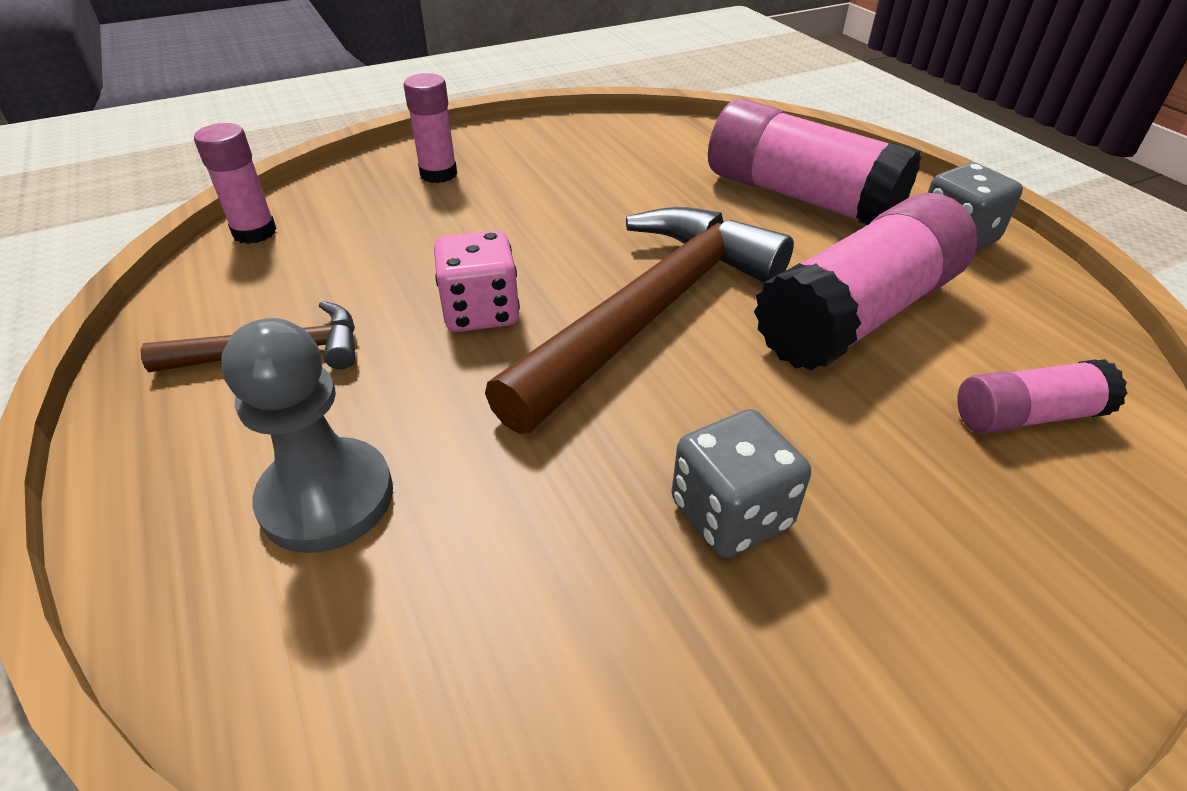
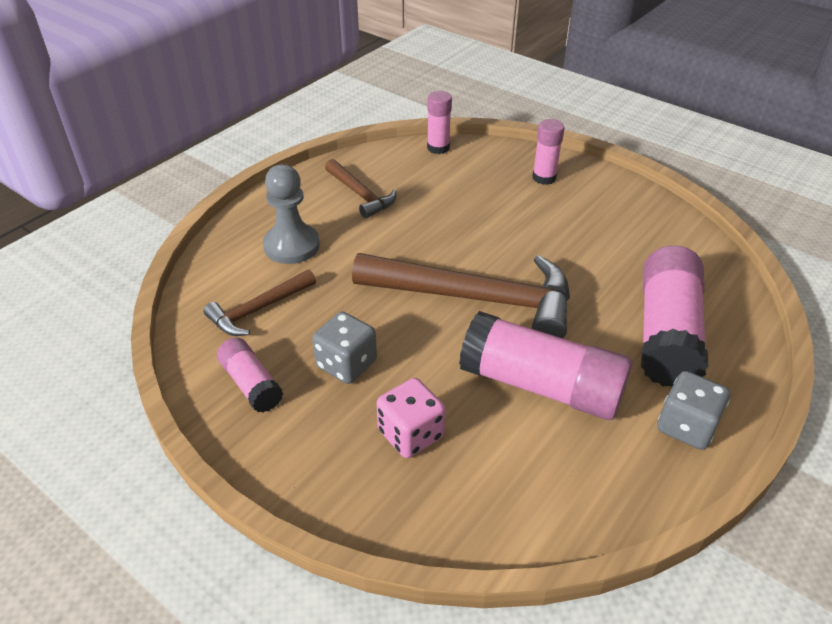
camera: 65 degrees right, 0 degrees up
pink dice [434,231,520,332] -> pink dice moved to [377,378,445,458]
pink glue stick [957,359,1127,434] -> pink glue stick moved to [217,337,283,413]
none -> brown hammer [204,270,316,336]

